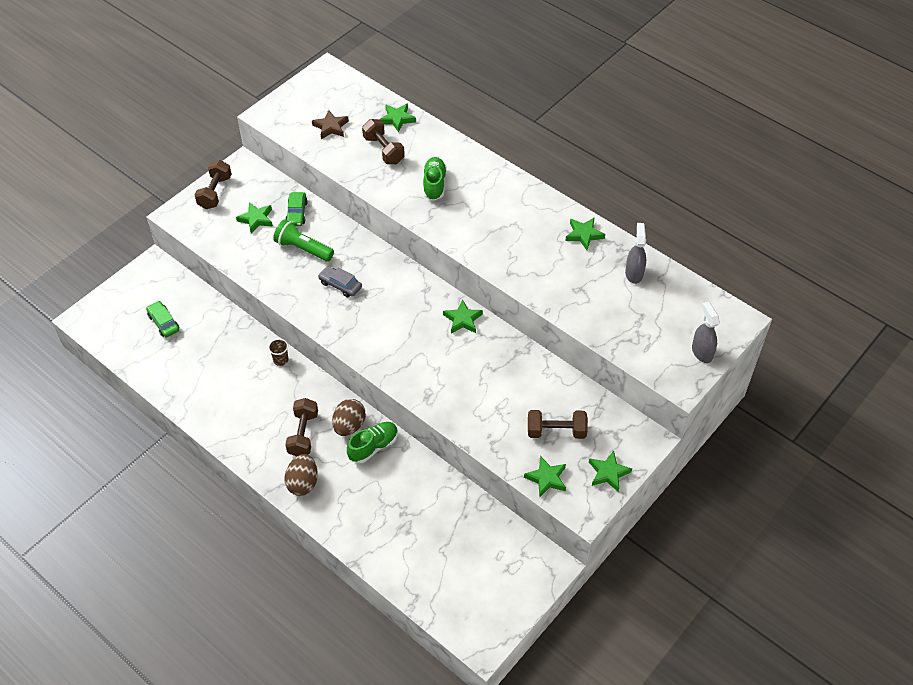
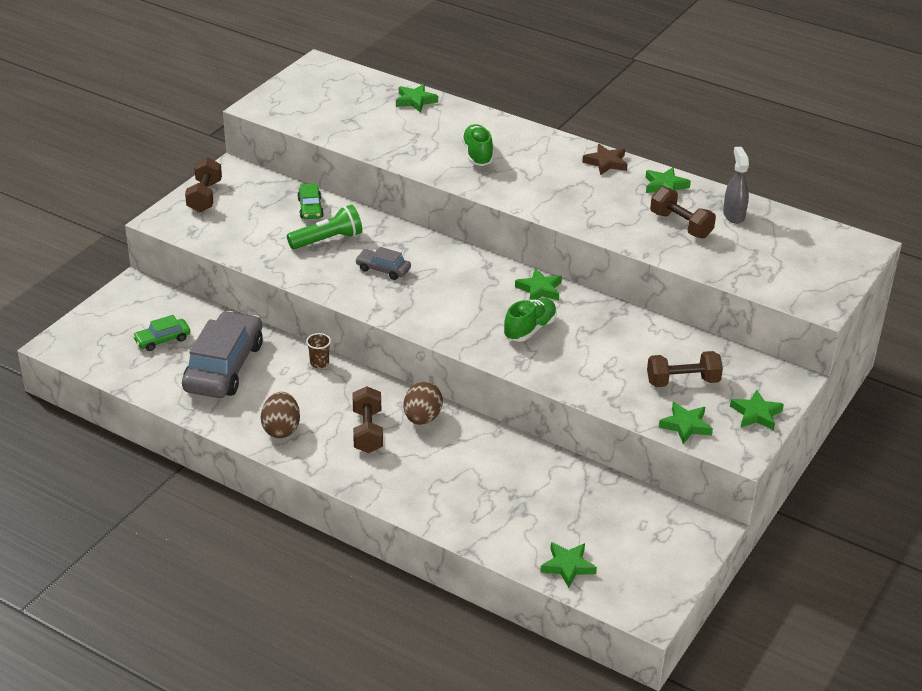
camera: 10 degrees left, 15 degrees down
green car [146,301,179,338] -> green car turned 75 degrees counterclockwise [133,315,190,351]
green star [236,202,273,234] -> green star moved to [540,542,597,588]
green flashlight [273,219,334,262] -> green flashlight turned 135 degrees clockwise [287,205,362,249]
brown egg [285,454,318,496] -> brown egg moved to [261,392,300,438]
brown star [312,110,349,139] -> brown star moved to [582,144,627,175]
green shoe [347,422,398,463] -> green shoe moved to [504,298,557,342]
brown dumbbell [362,119,405,164] -> brown dumbbell moved to [650,187,716,238]
grey spray bottle [692,302,720,363] -> none
none -> grey car [182,311,263,398]

